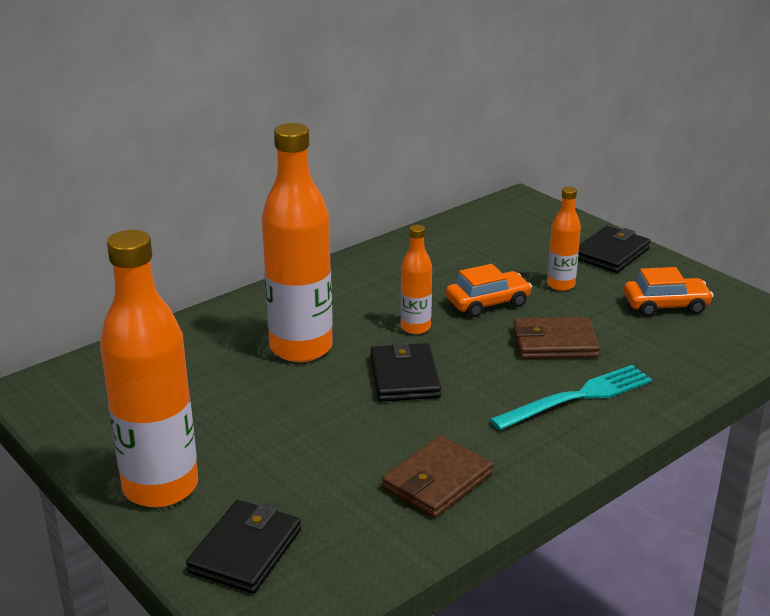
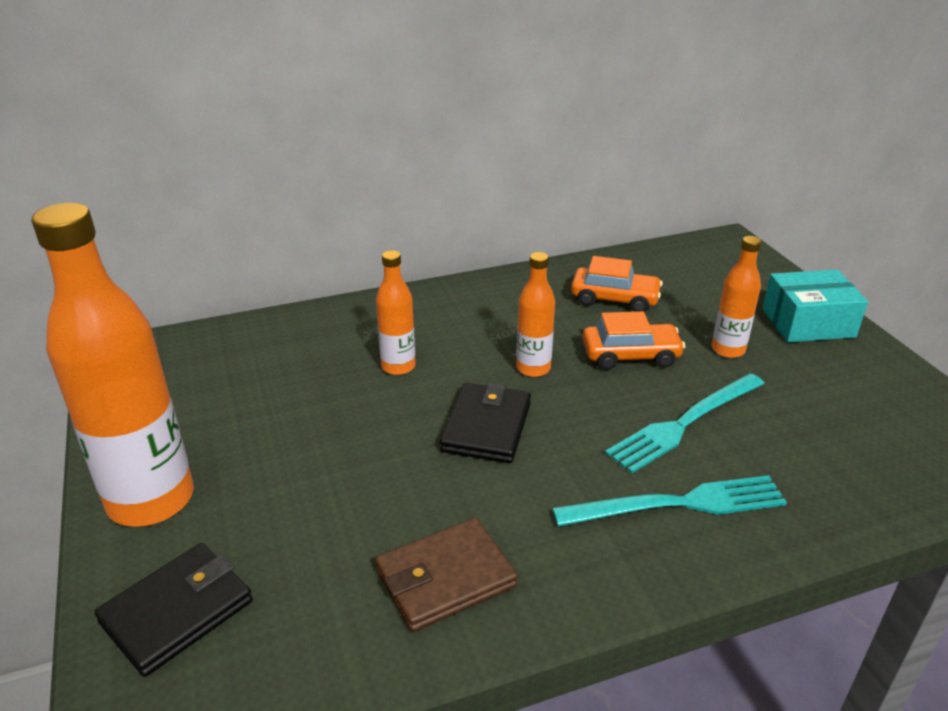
camera: 20 degrees right, 5 degrees up
orange bottle [262,123,333,362] -> orange bottle [376,250,416,375], size x0.49
brown wallet [513,317,600,359] -> turquoise fork [605,373,765,473]
black wallet [578,226,651,273] -> turquoise box [762,269,868,342]
orange car [624,267,714,317] -> orange car moved to [571,256,663,312]

